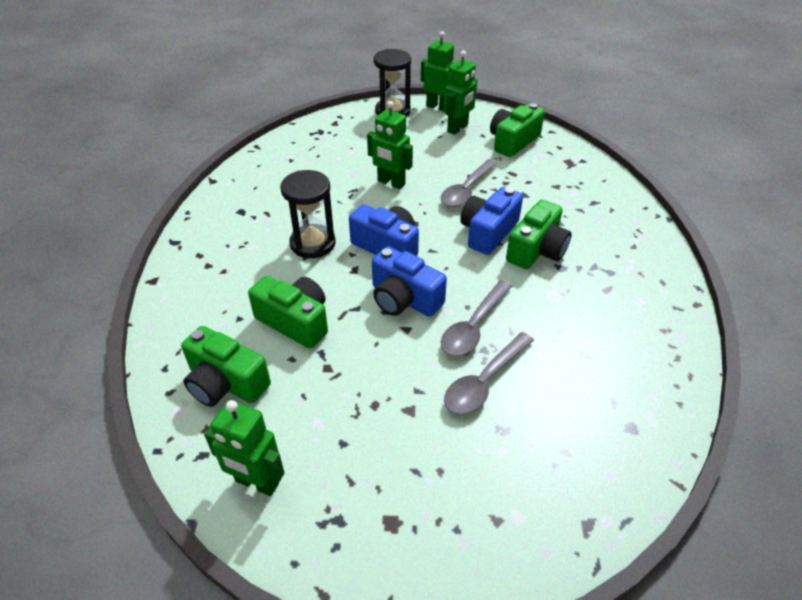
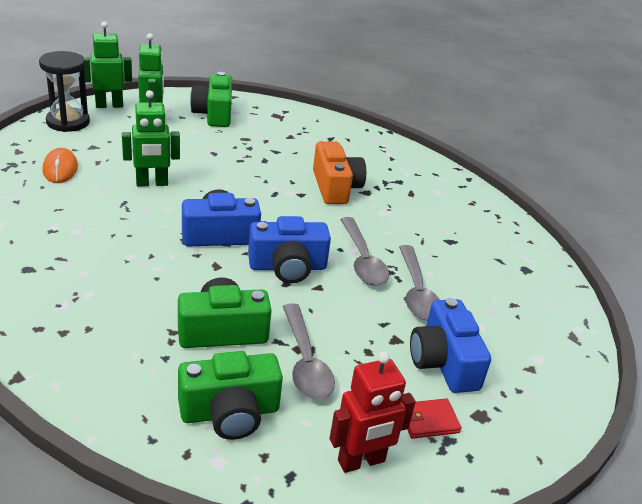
camera: 50 degrees left, 10 degrees down
green robot [204,400,285,496] -> red robot [329,352,416,473]
black hourglass [280,170,336,258] -> none
grey spoon [440,159,498,207] -> grey spoon moved to [283,303,335,400]
blue camera [460,187,523,255] -> blue camera moved to [410,298,491,393]
green camera [506,200,572,269] -> orange camera [313,141,366,204]
none -> orange mouse [42,148,78,183]
none -> red wallet [407,398,462,439]

